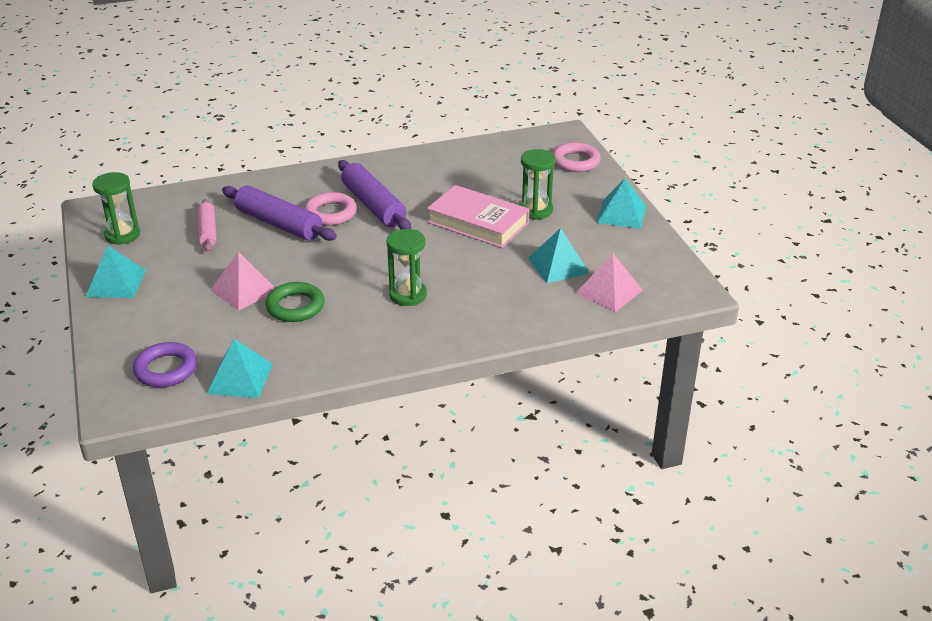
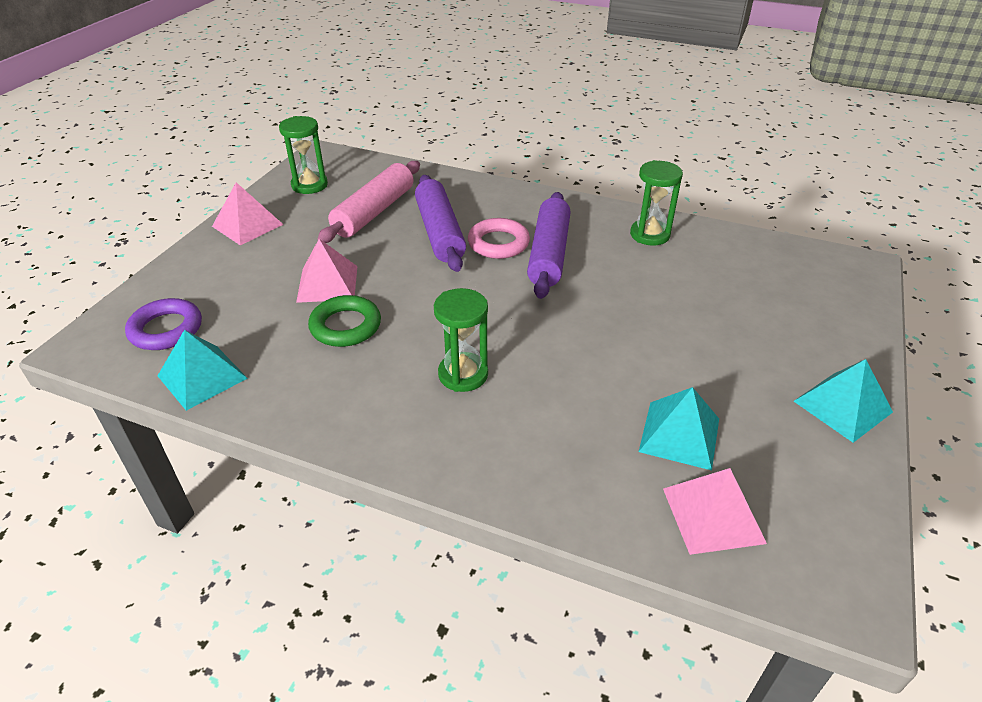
camera: 40 degrees right, 5 degrees up
turquoise pyramid [86,245,146,298] -> pink pyramid [212,182,284,245]
pink rolling pin [197,199,217,252] -> pink rolling pin [318,161,420,243], size x1.63
pink book [427,185,529,248] -> none
green hourglass [520,149,556,220] -> green hourglass moved to [630,160,683,246]
pink ring [553,142,601,172] -> none

